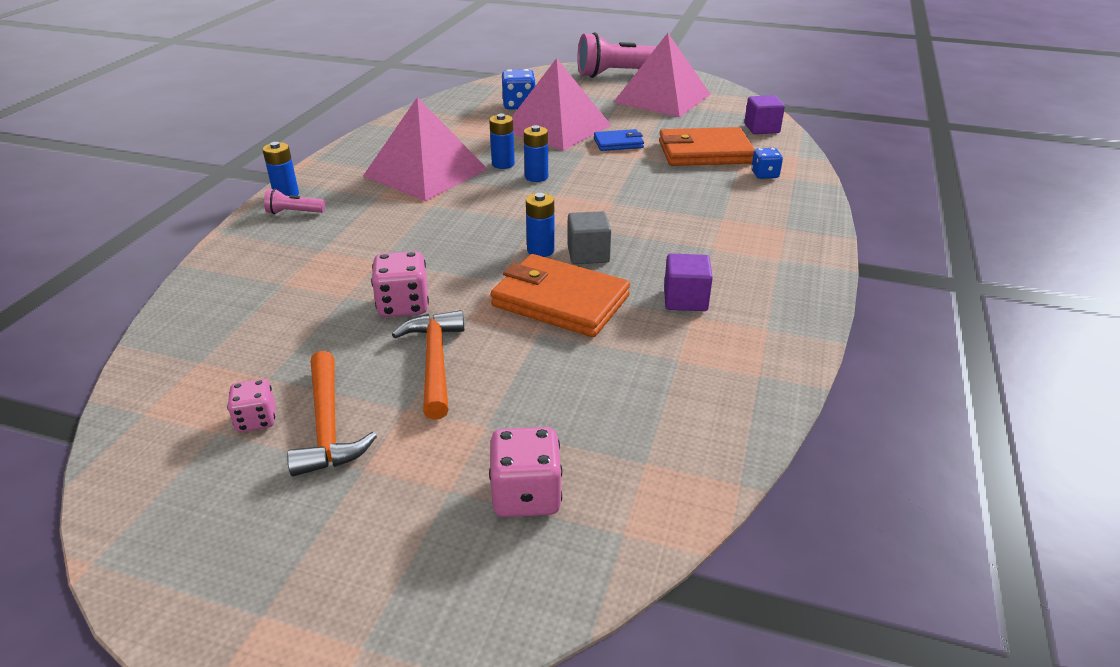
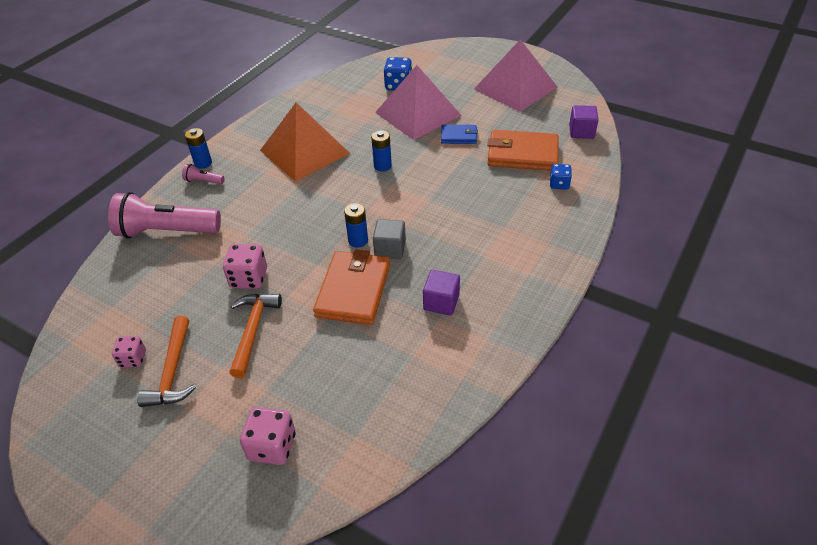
camera: 15 degrees right, 10 degrees up
pink pyramid [363,97,487,201] -> orange pyramid [260,103,350,181]
blue battery [489,114,515,169] -> none
orange wallet [491,254,630,337] -> orange wallet turned 60 degrees clockwise [313,249,390,325]
pink flashlight [577,32,657,78] -> pink flashlight moved to [108,192,221,239]

